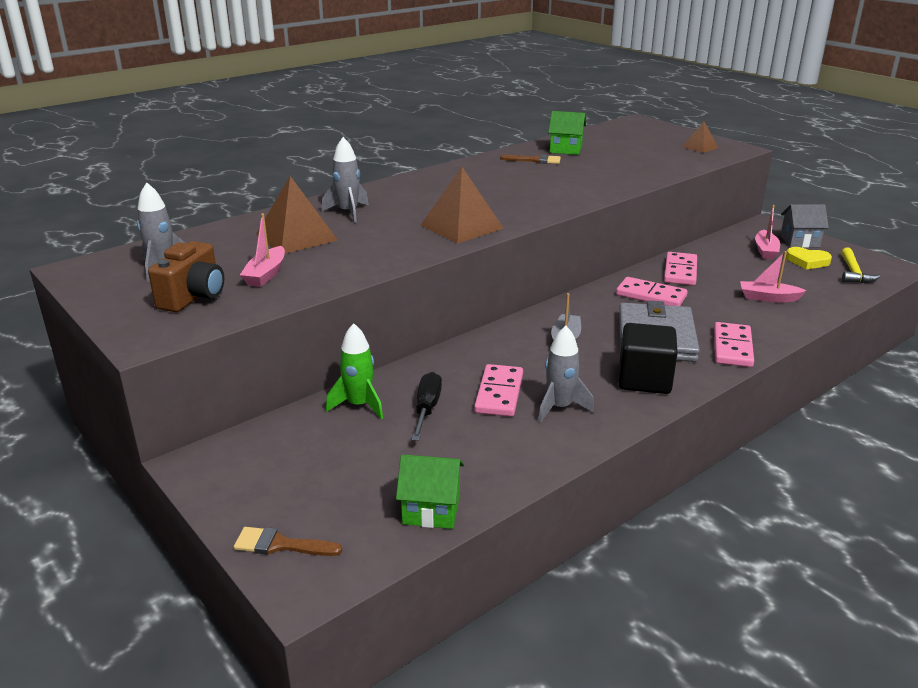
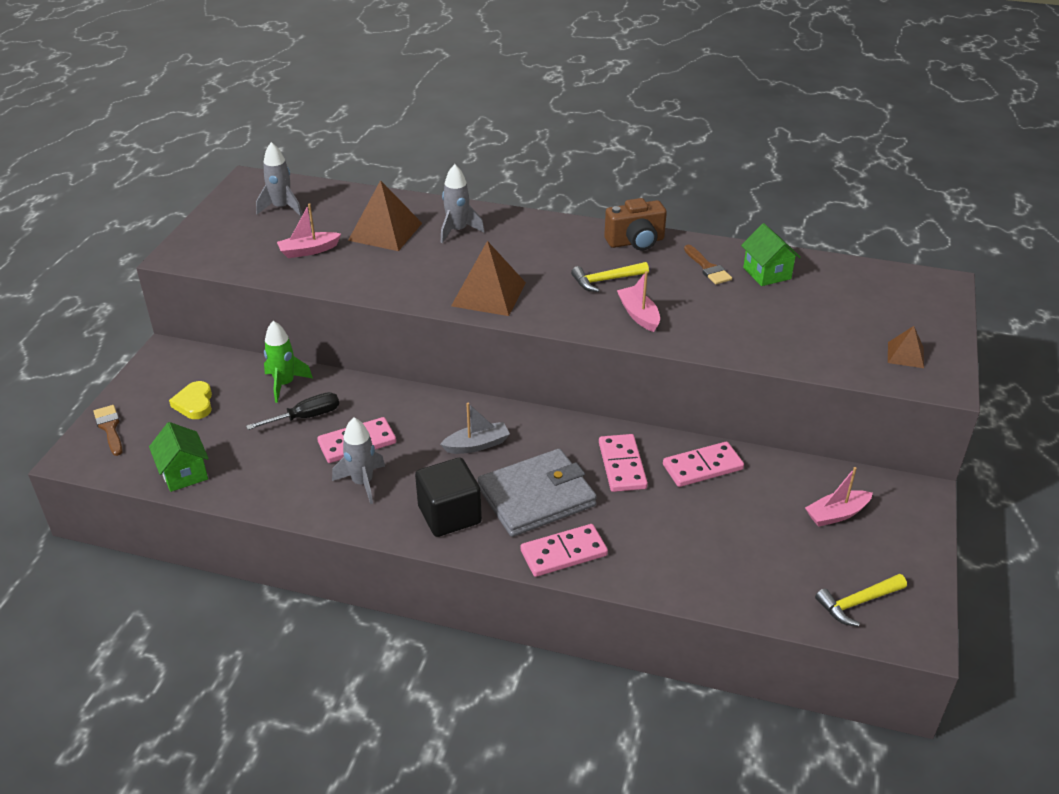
camera: 55 degrees right, 10 degrees up
brown camera [148,241,224,312] -> brown camera moved to [604,198,667,251]
pink boat [740,251,807,302] -> pink boat moved to [617,271,660,332]
grey house [780,204,829,248] -> none
yellow heart [786,247,832,269] -> yellow heart moved to [169,381,212,419]
none -> yellow hammer [571,262,649,292]

